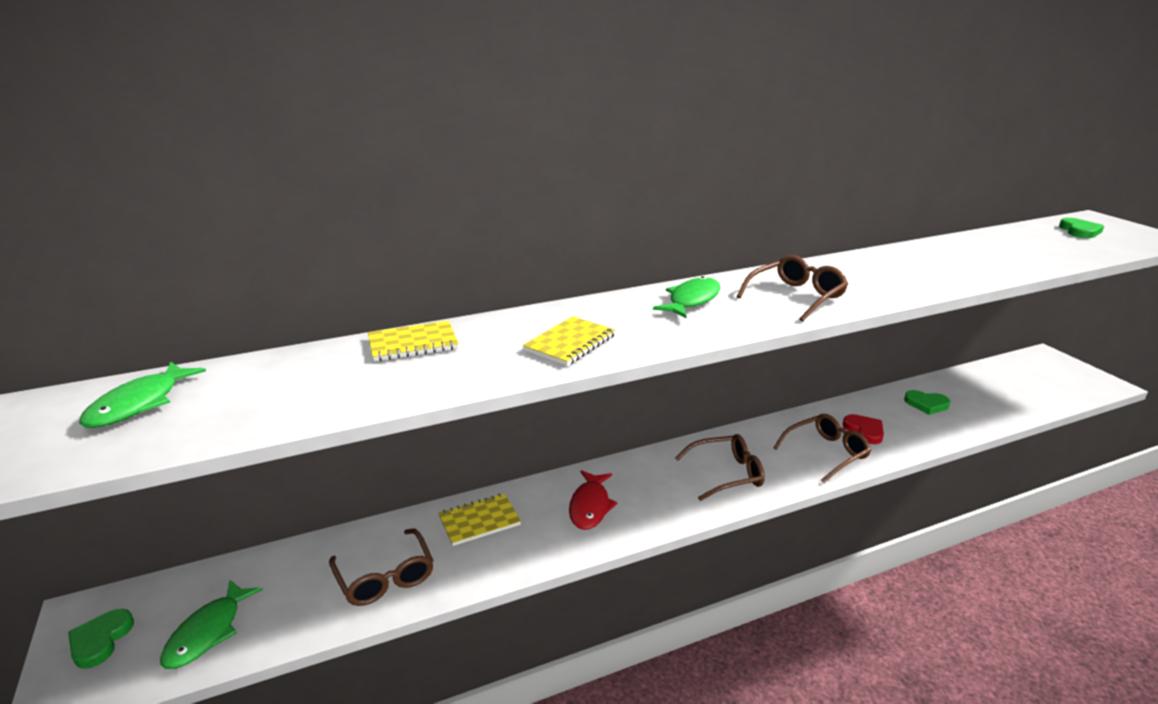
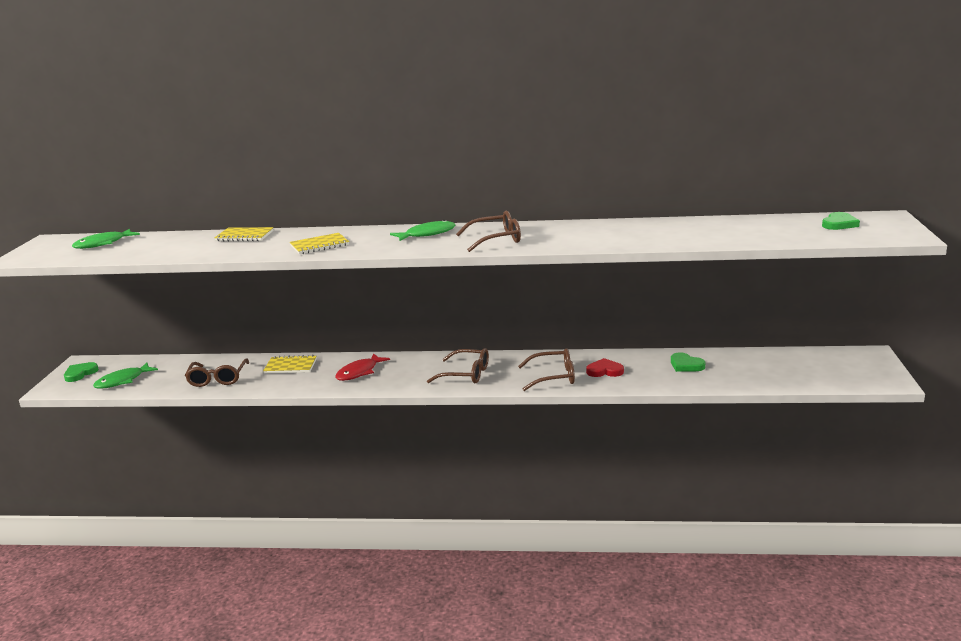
camera: 30 degrees right, 5 degrees down
red heart [843,414,884,444] -> red heart turned 90 degrees counterclockwise [586,358,624,377]

